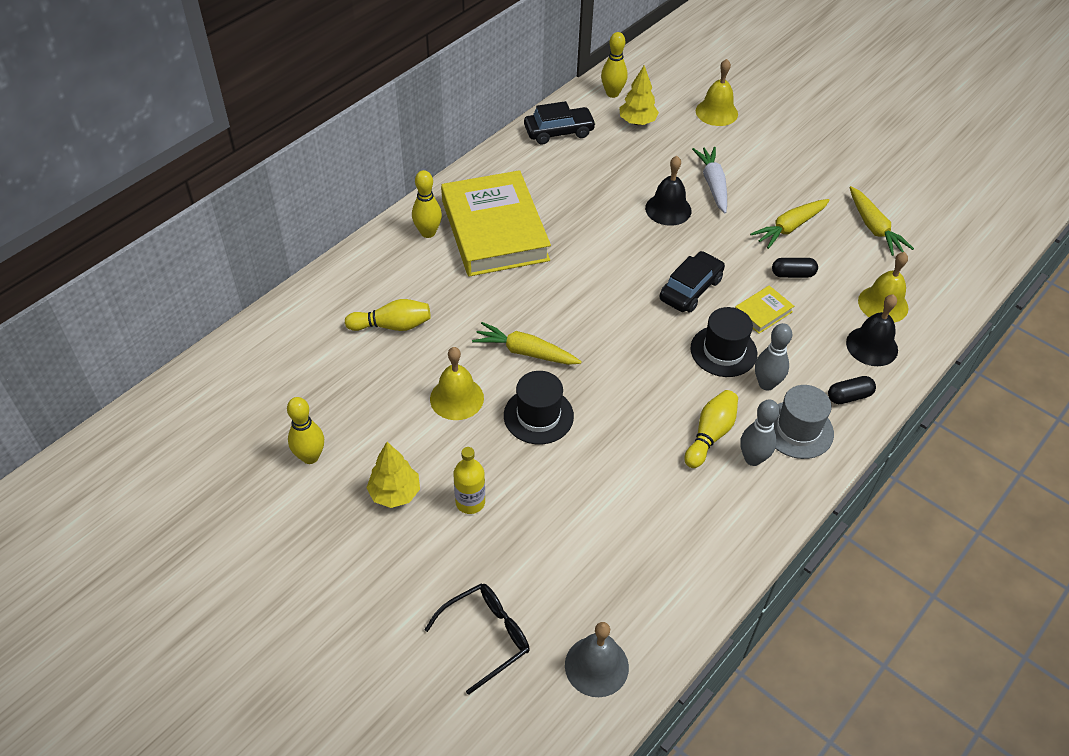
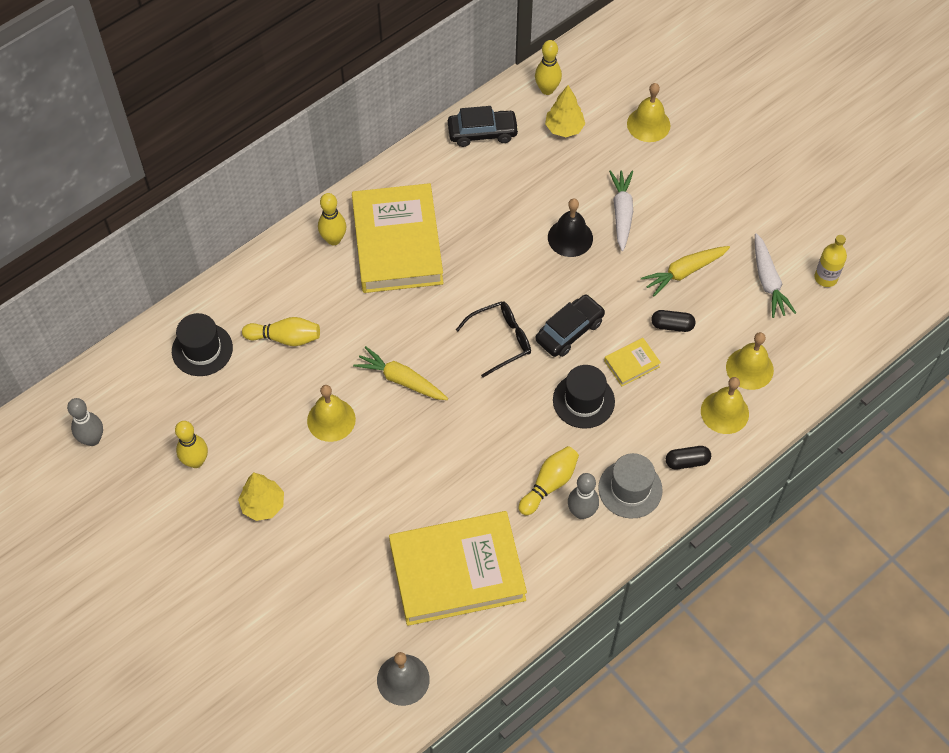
camera: 10 degrees right, 10 degrees up
black glasses [424,584,530,695] -> black glasses moved to [456,301,531,378]
yellow bottle [453,447,485,514] -> yellow bottle moved to [814,235,847,287]
black hat [504,371,574,444] -> black hat moved to [172,313,233,376]
grey bowling pin [755,323,792,391] -> grey bowling pin moved to [67,398,103,446]
black bell [846,294,898,366] -> yellow bell [701,377,749,434]
yellow carrot [849,186,914,256] -> white carrot [755,233,796,318]
none -> yellow book [389,511,527,626]

